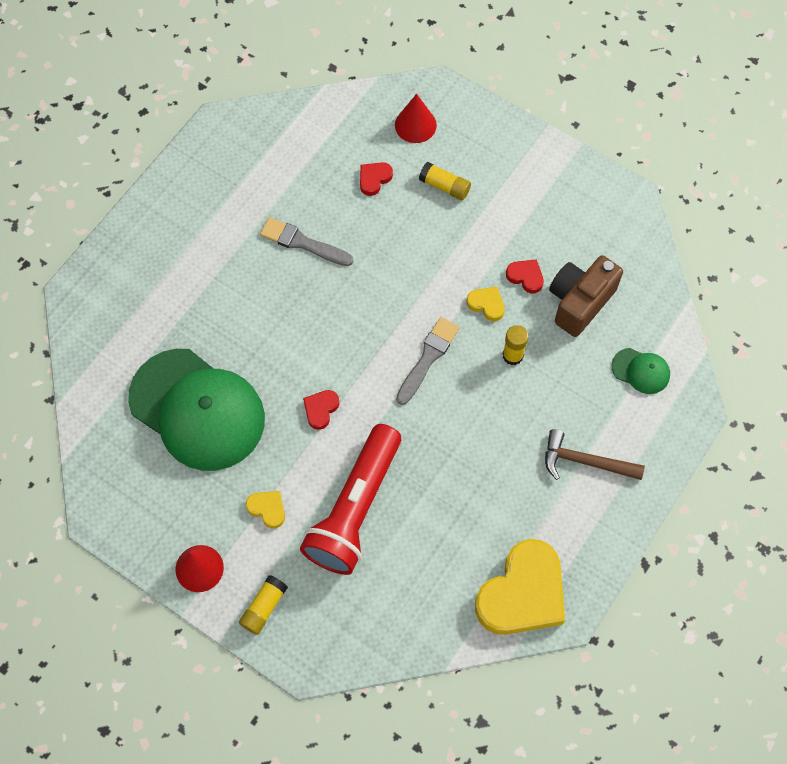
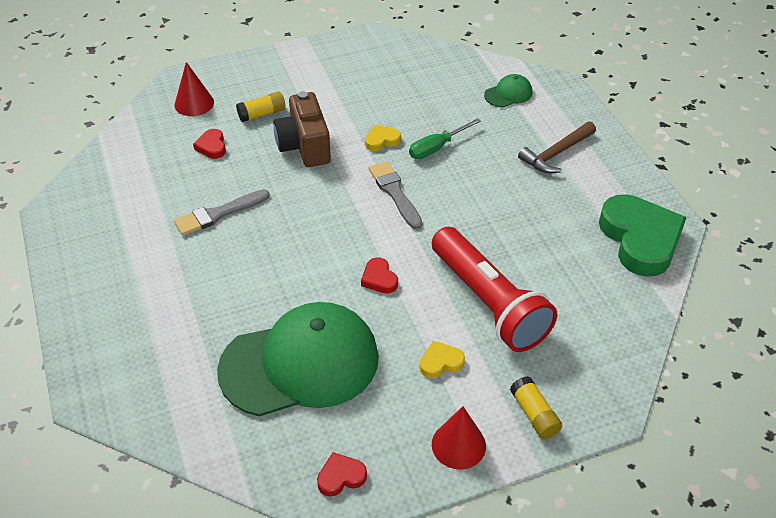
camera: 55 degrees left, 20 degrees down
yellow heart [475,539,565,635] -> green heart [599,194,687,277]
yellow glue stick [503,325,529,365] -> green screwdriver [409,118,481,159]
red heart [506,259,544,293] -> red heart moved to [317,452,367,497]
brown camera [549,255,623,337] -> brown camera moved to [273,91,331,167]

